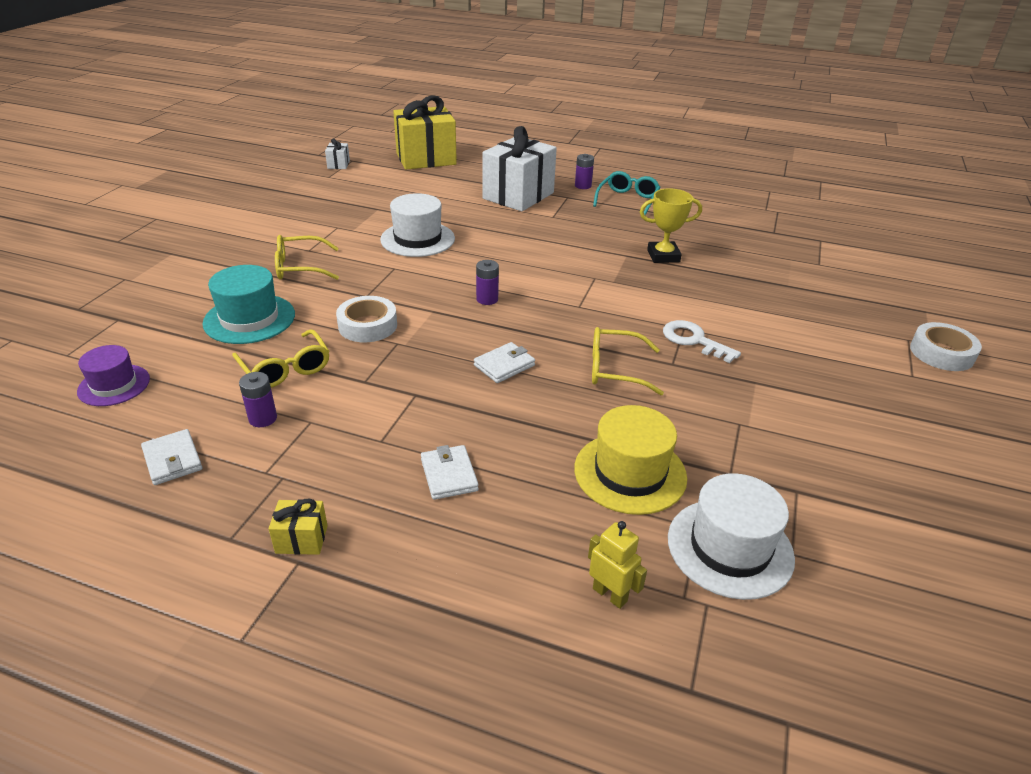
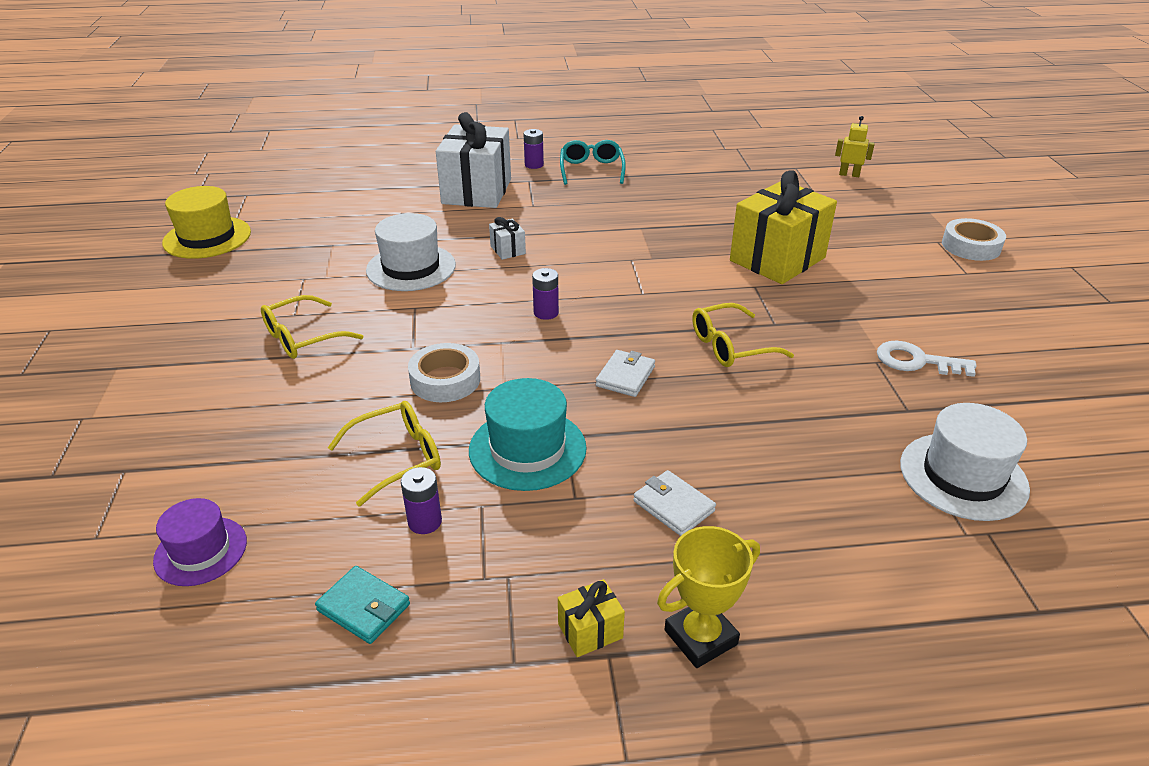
camera: 25 degrees left, 0 degrees up
white wallet [141,429,202,485] -> turquoise wallet [315,566,410,644]
turquoise hat [202,265,295,344] -> turquoise hat moved to [469,378,587,491]
yellow glasses [232,329,329,388] -> yellow glasses turned 60 degrees counterclockwise [328,401,441,506]
white gift [325,139,350,169] -> white gift moved to [489,217,526,260]
yellow gift [393,95,457,169] -> yellow gift moved to [730,170,837,284]
yellow hat [574,405,687,515] -> yellow hat moved to [162,186,251,259]
yellow robot [588,521,647,609] -> yellow robot moved to [835,116,875,177]
yellow trophy [640,188,702,263] -> yellow trophy moved to [657,526,760,668]
white key [663,320,741,363] -> white key moved to [877,340,977,377]

